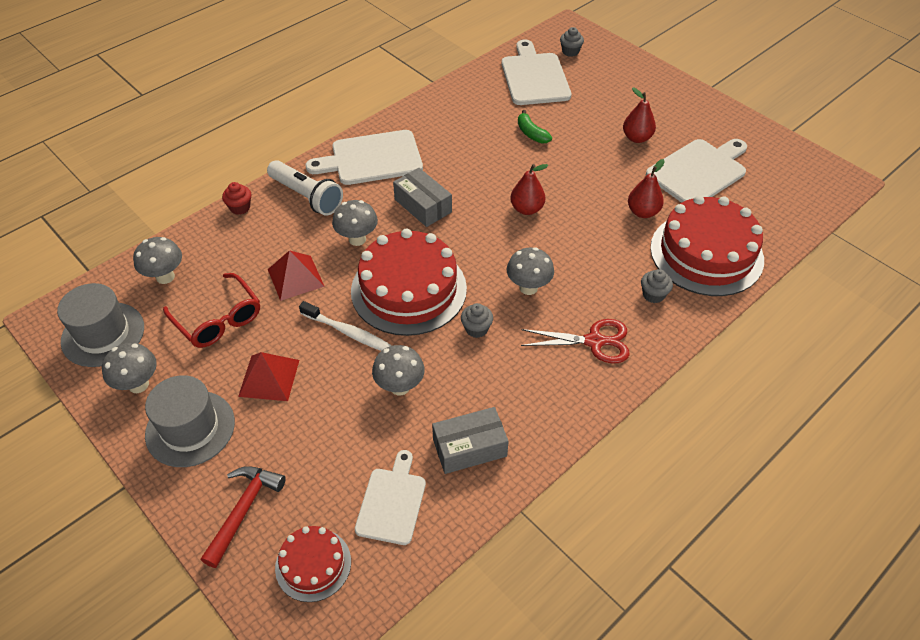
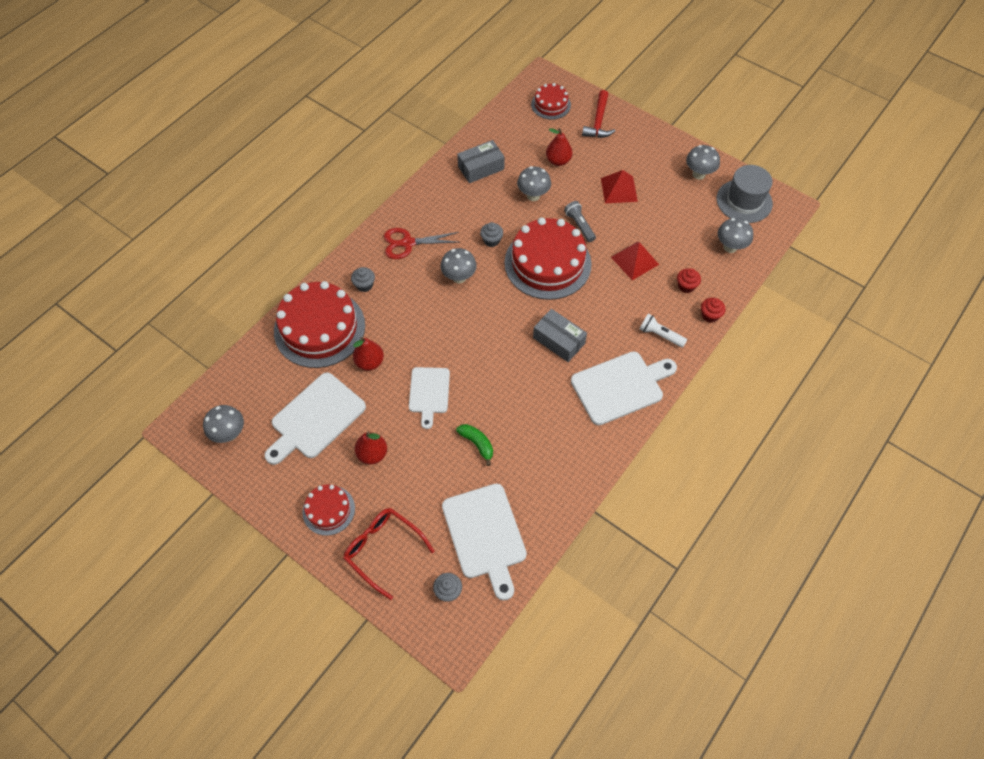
camera: 170 degrees right, 10 degrees up
grey hat [145,375,235,467] -> none
red glasses [163,273,260,348] -> red glasses moved to [343,508,435,600]
white flashlight [267,160,343,216] -> white flashlight [640,314,687,348], size x0.63
white toothbrush [299,301,392,351] -> grey flashlight [564,201,596,242]
grey mushroom [332,200,378,246] -> grey mushroom moved to [203,405,244,443]
white cutting board [355,450,426,545] -> white cutting board moved to [409,367,450,429]
red pear [510,164,548,215] -> red pear moved to [546,128,572,166]
none -> red cake [302,485,355,536]
none -> red cupcake [677,268,701,293]

